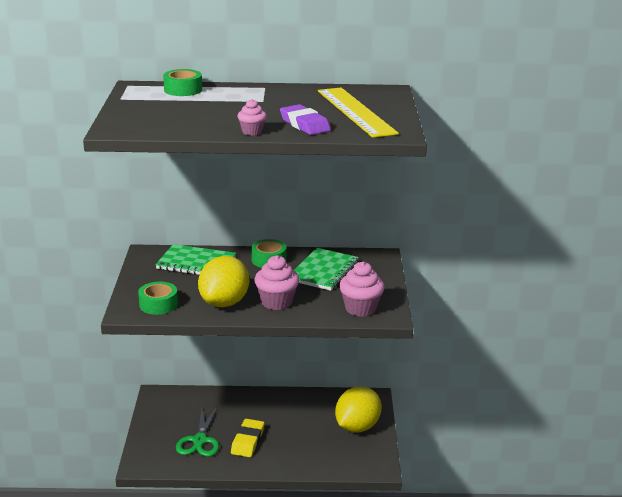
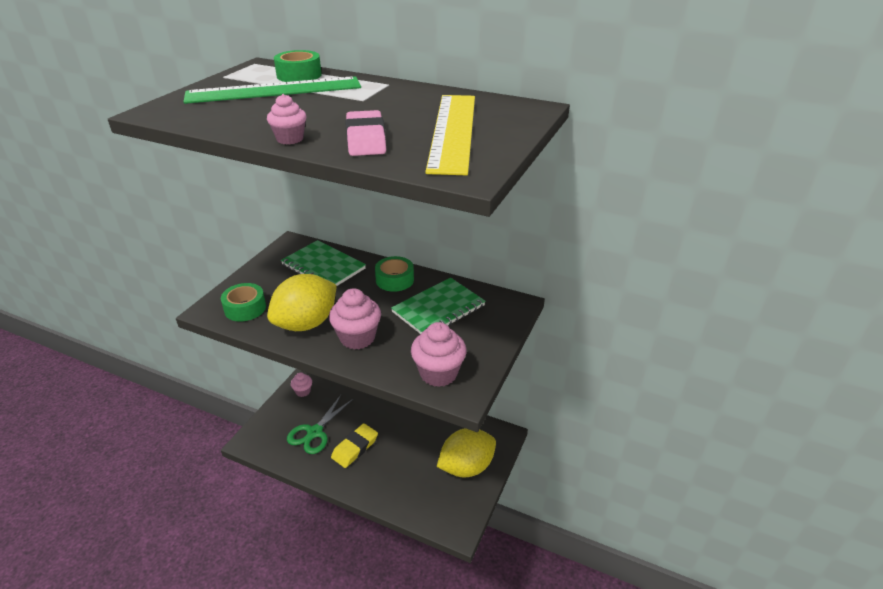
camera: 25 degrees right, 10 degrees up
purple eraser [280,104,331,135] -> pink eraser [345,110,386,156]
none -> green ruler [183,76,361,104]
none -> pink cupcake [291,372,312,397]

